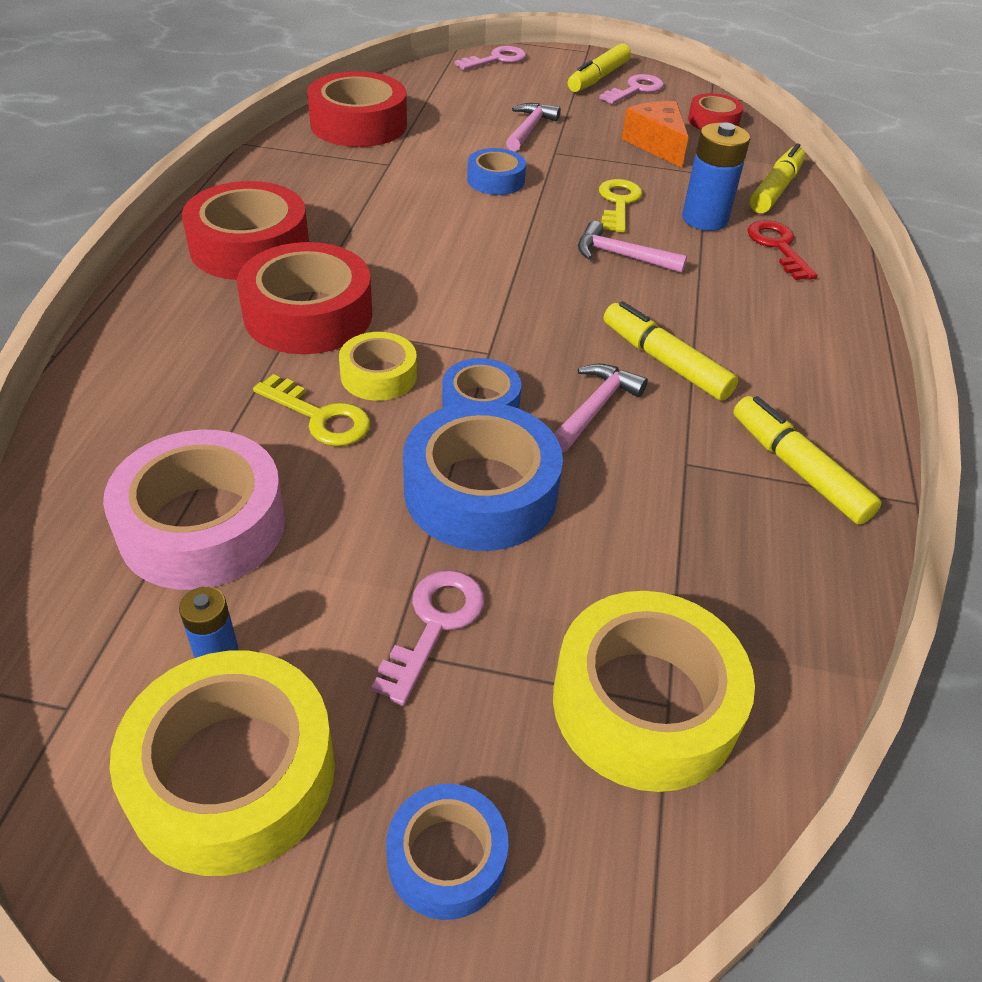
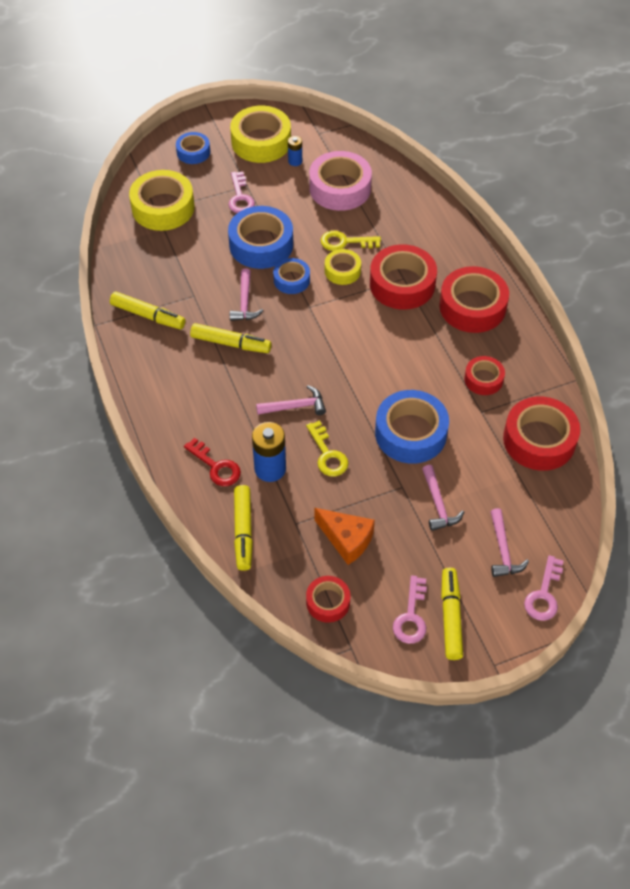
camera: 150 degrees right, 10 degrees up
blue tape [467,148,526,195] -> blue tape [375,390,449,464], size x1.79
none -> red tape [464,356,505,395]
none -> pink hammer [491,508,529,577]

